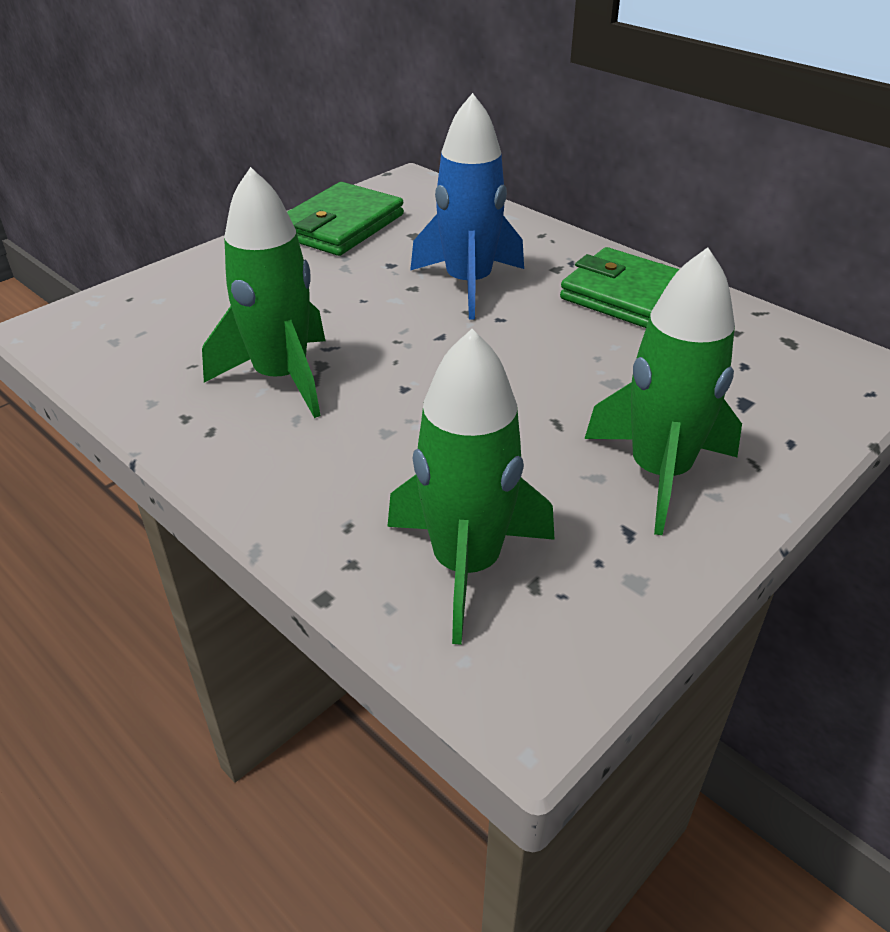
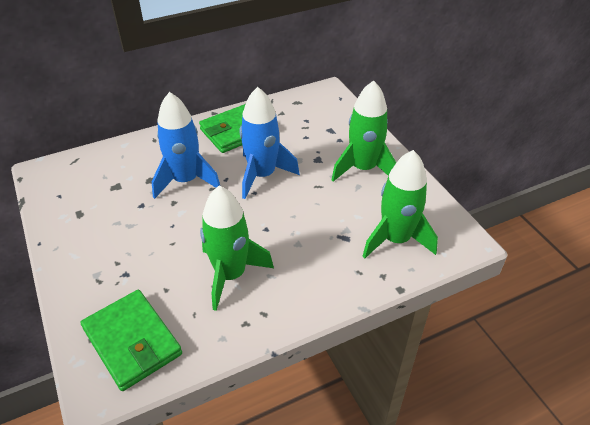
camera: 70 degrees left, 5 degrees up
green wallet [287,182,404,256] -> green wallet moved to [81,290,182,391]
none -> blue rocket [239,87,300,199]

